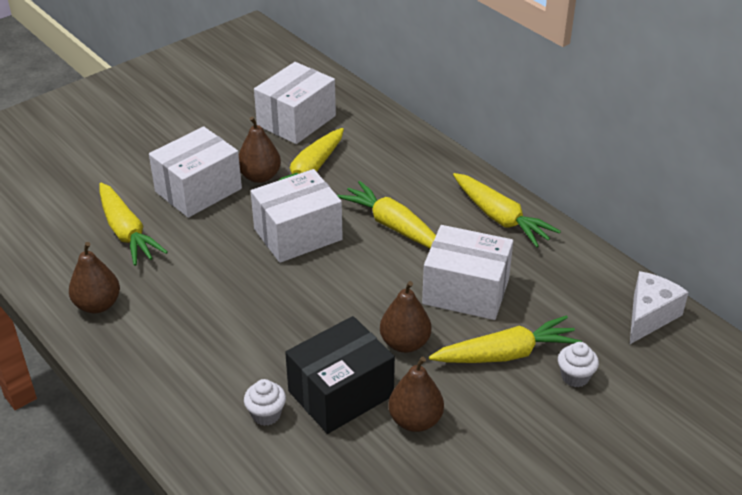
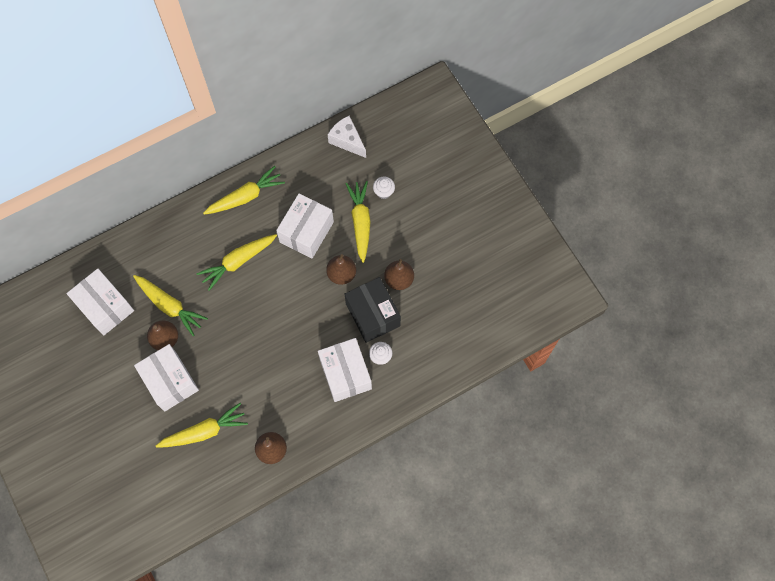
camera: 80 degrees left, 30 degrees up
white box [251,169,343,263] -> white box moved to [318,338,372,402]

